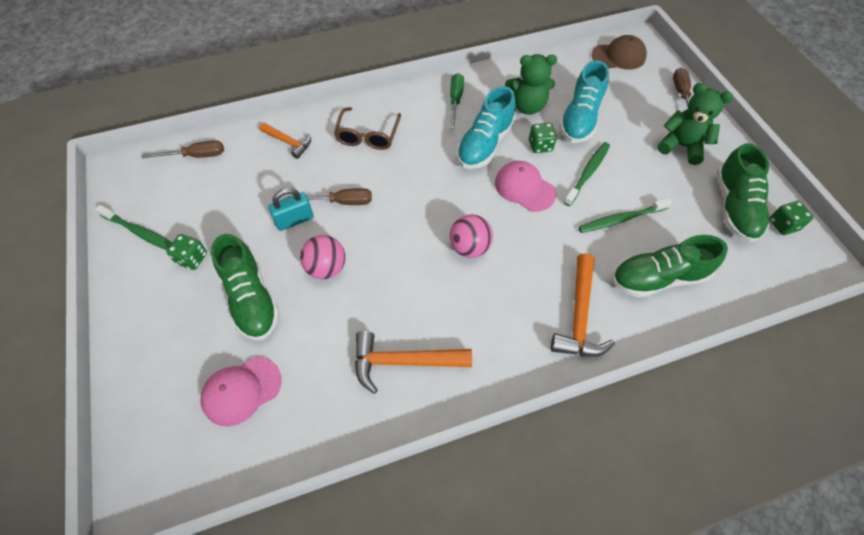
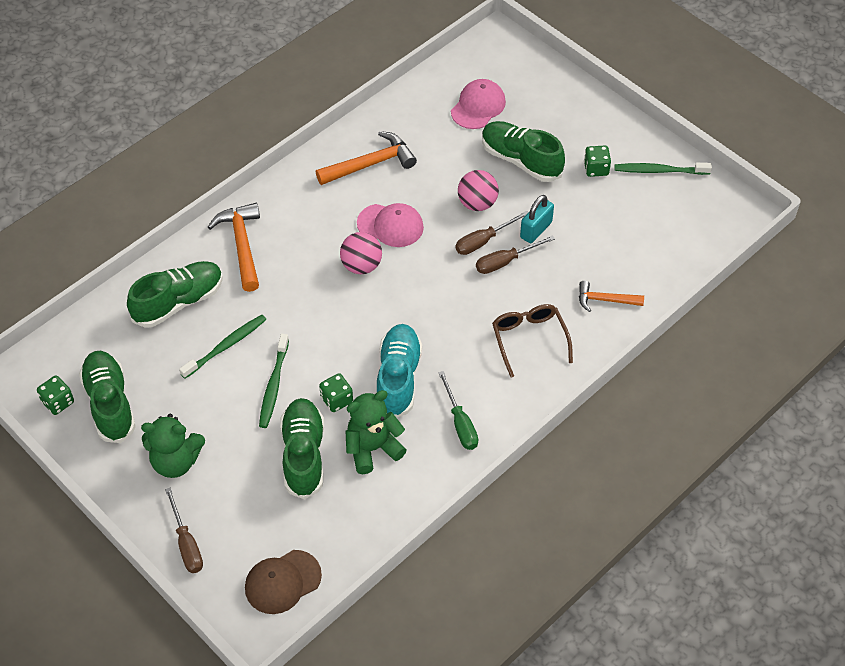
camera: 155 degrees right, 5 degrees down
brown screwdriver [141,140,224,158] -> brown screwdriver moved to [455,211,528,255]
pink cap [495,161,556,212] -> pink cap moved to [357,203,424,247]
turquoise shoe [559,60,609,143] -> green shoe [280,398,324,499]

